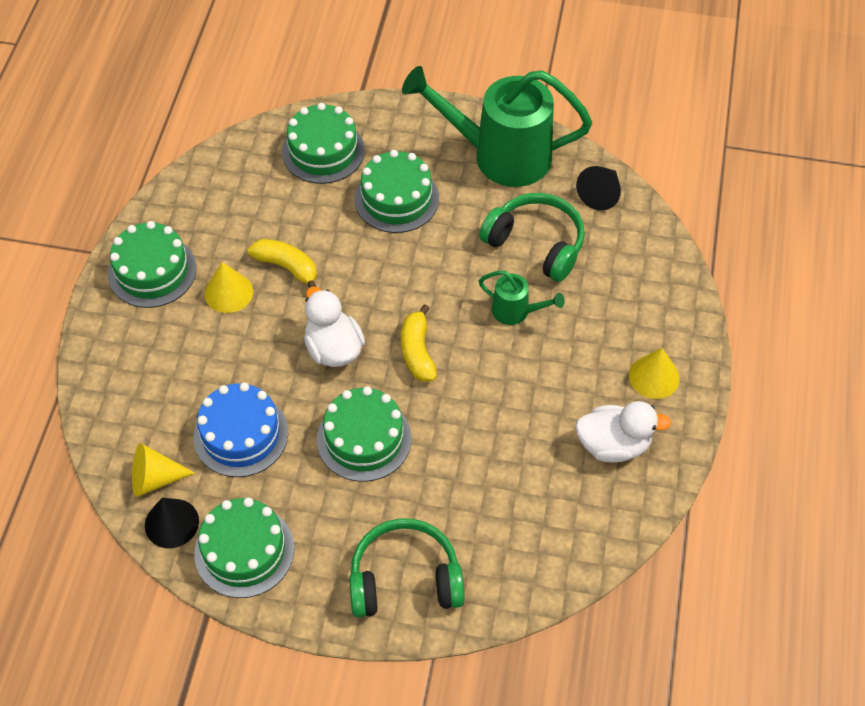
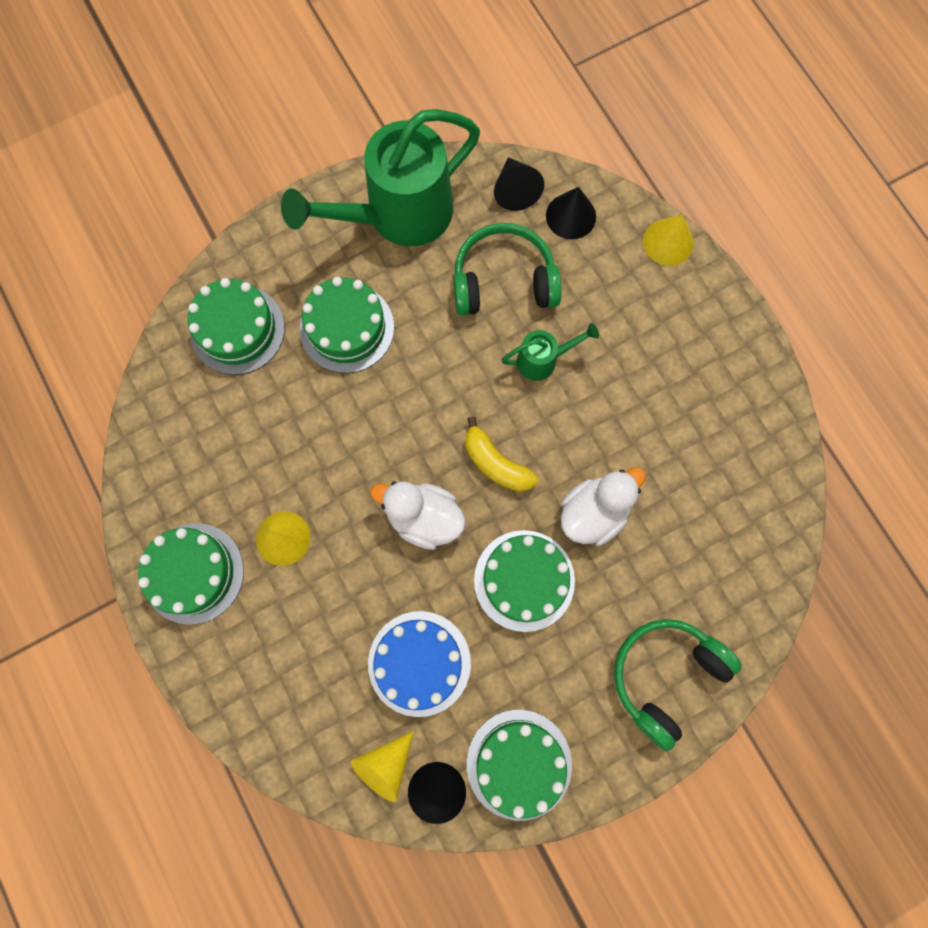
camera: 40 degrees left, 20 degrees up
yellow banana [248,239,317,288] -> none
white duck [575,401,671,463] -> white duck moved to [561,467,646,546]
yellow cone [629,348,680,399] -> yellow cone moved to [643,215,694,266]
none -> black cone [546,187,596,239]

